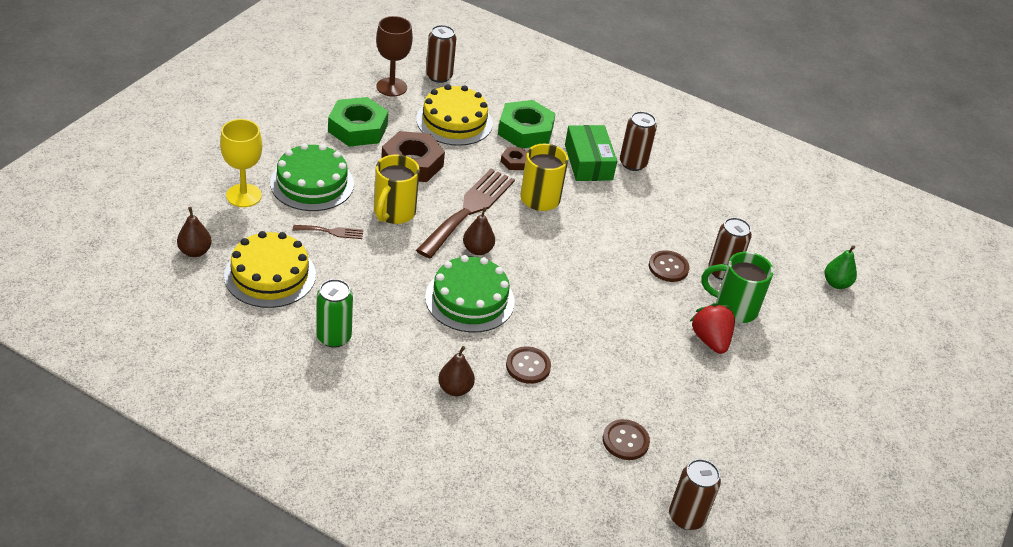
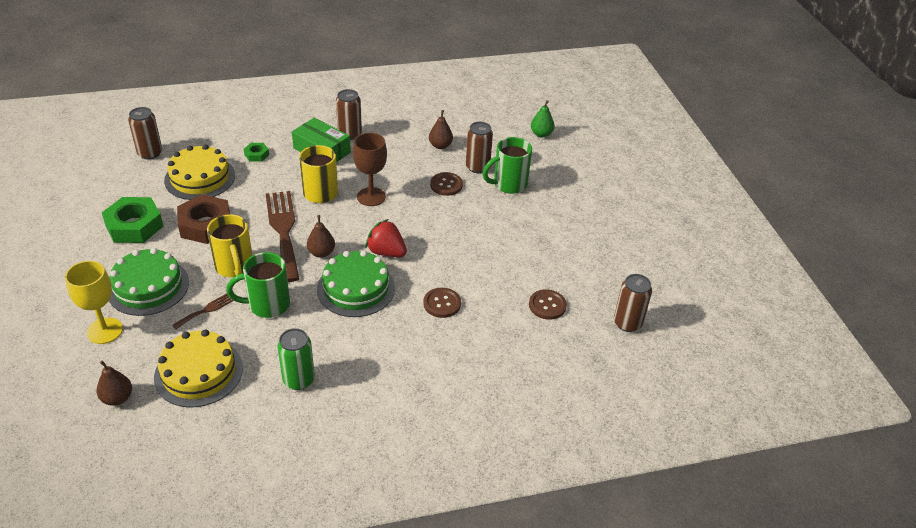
camera: 40 degrees left, 0 degrees up
brown goblet [376,16,413,96] -> brown goblet moved to [353,133,387,206]
brown pear [438,346,475,396] -> brown pear moved to [429,110,453,149]
green nut [498,100,556,148] -> green nut [244,143,269,162], size x0.48
brown nut [501,147,527,170] -> none
red strawberry [689,303,735,354] -> red strawberry moved to [365,219,407,257]
none -> green mug [226,252,290,318]

